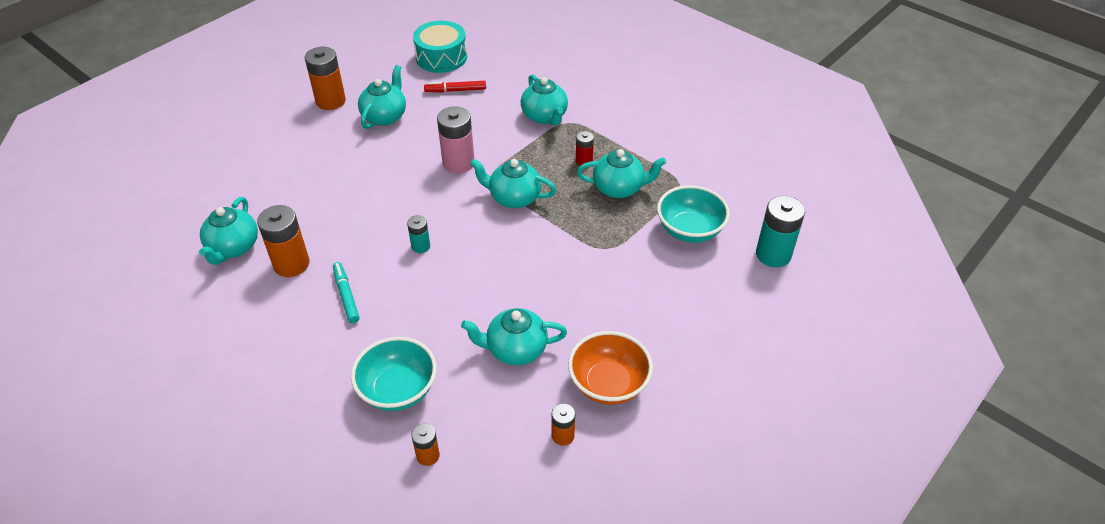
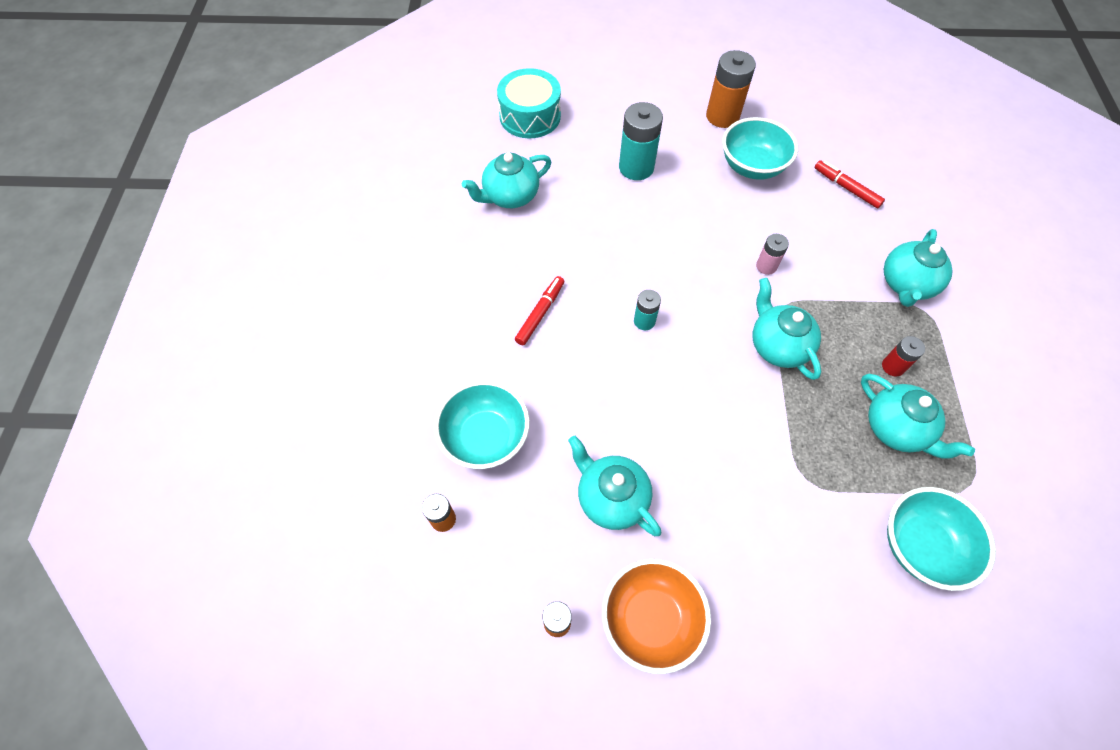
camera: 50 degrees right, 15 degrees up
orange battery [257,205,309,277] -> none
turquoise marker [333,262,359,323] -> red marker [515,276,564,345]
turquoise teapot [358,65,406,129] -> turquoise bowl [722,117,798,180]
turquoise drum [413,21,467,73] -> turquoise drum moved to [497,68,561,138]
pink battery [437,106,474,173] -> pink battery [756,234,789,275], size x0.54
turquoise battery [756,196,805,267] -> turquoise battery moved to [619,102,663,180]

